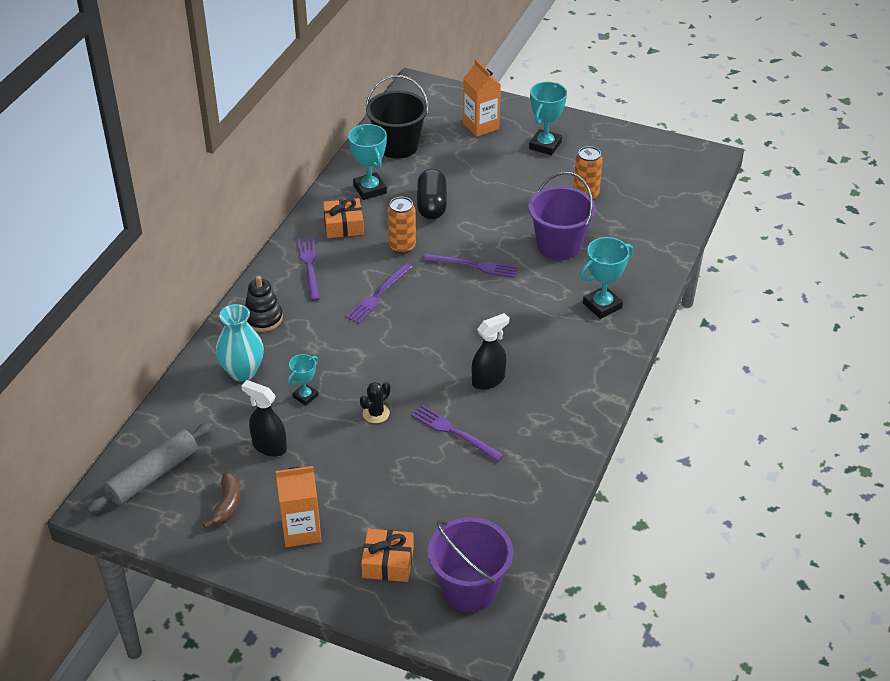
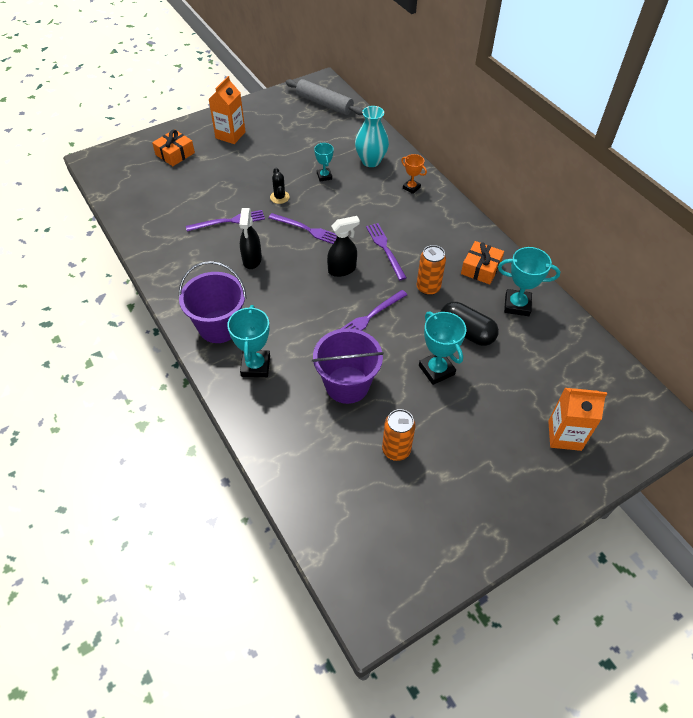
camera: 125 degrees right, 10 degrees up
grey rolling pin [87,422,213,513] -> grey rolling pin turned 45 degrees counterclockwise [286,79,363,115]
brown banana [203,472,241,529] -> none
black spray bottle [241,380,287,457] -> black spray bottle moved to [327,216,360,277]
black stacking toy [245,276,283,332] -> orange trophy [401,154,427,194]
purple fork [298,237,320,301] -> purple fork moved to [268,213,337,244]
black bucket [366,75,429,159] -> none
purple bucket [428,517,513,612] -> purple bucket moved to [179,261,246,343]
turquoise trophy [529,82,567,156] -> turquoise trophy moved to [419,311,466,385]

